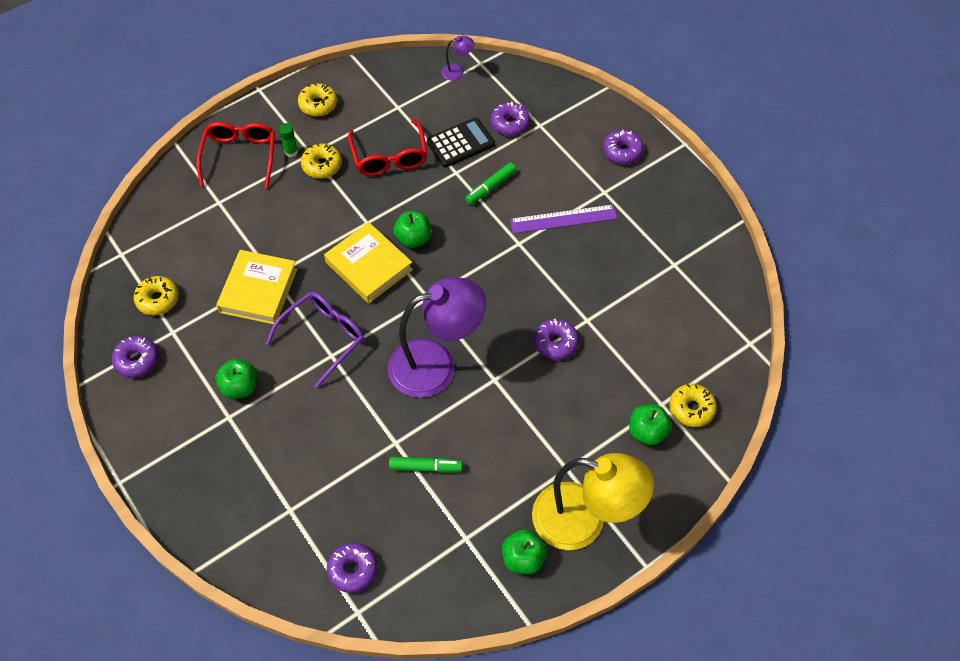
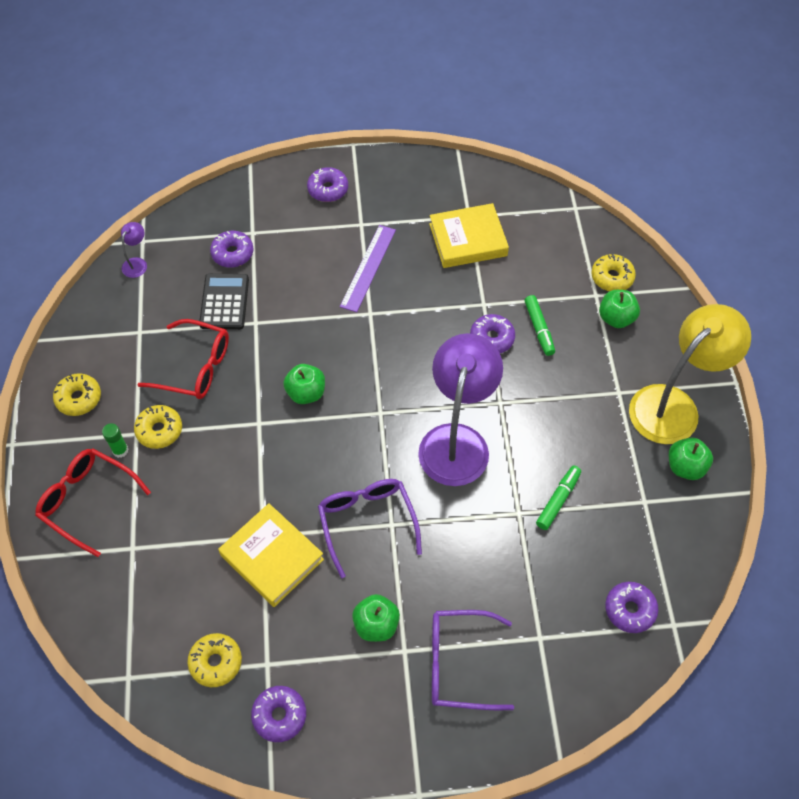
camera: 60 degrees left, 0 degrees up
yellow book [324,222,413,303] -> yellow book moved to [429,203,509,268]
green marker [465,163,516,205] -> green marker moved to [524,295,555,356]
none -> purple glasses [432,610,514,710]

